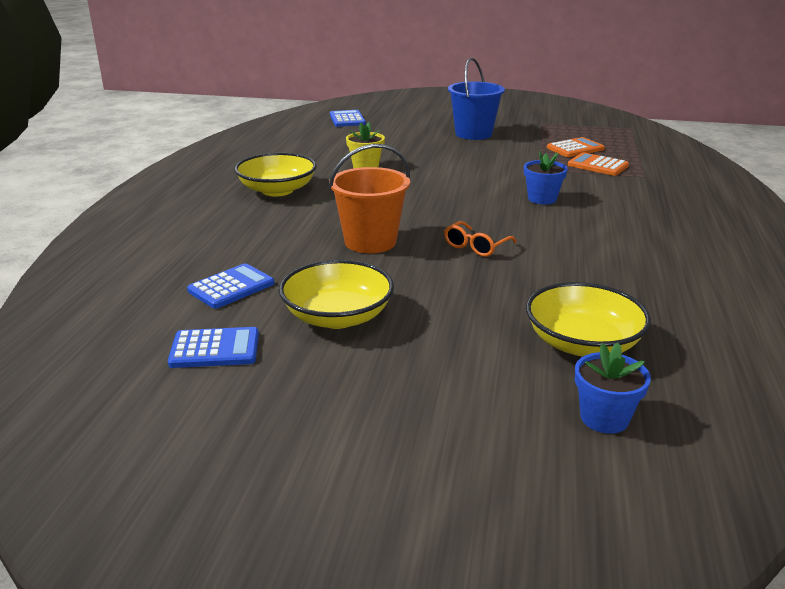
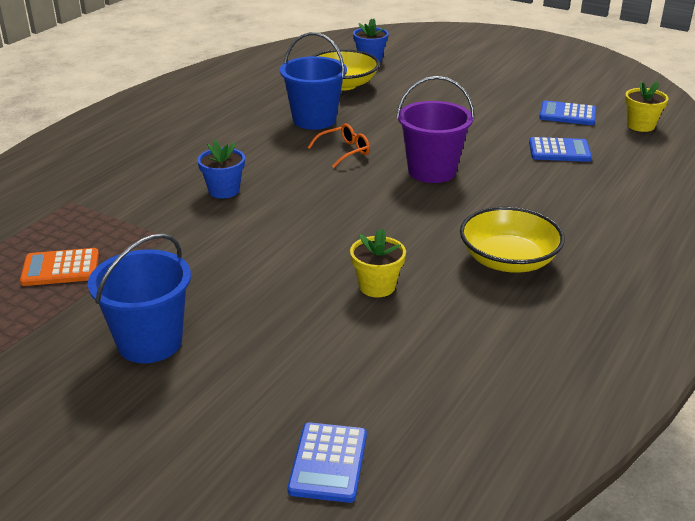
camera: 160 degrees left, 5 degrees up
blue calculator [187,263,275,309] -> blue calculator turned 150 degrees counterclockwise [529,137,592,162]
yellow bowl [279,260,394,329] -> none
orange bucket [329,144,410,253] -> purple bucket [396,76,474,183]
orange calculator [568,152,629,176] -> none
none -> blue bucket [280,32,347,130]
none -> yellow flower pot [625,81,669,132]

